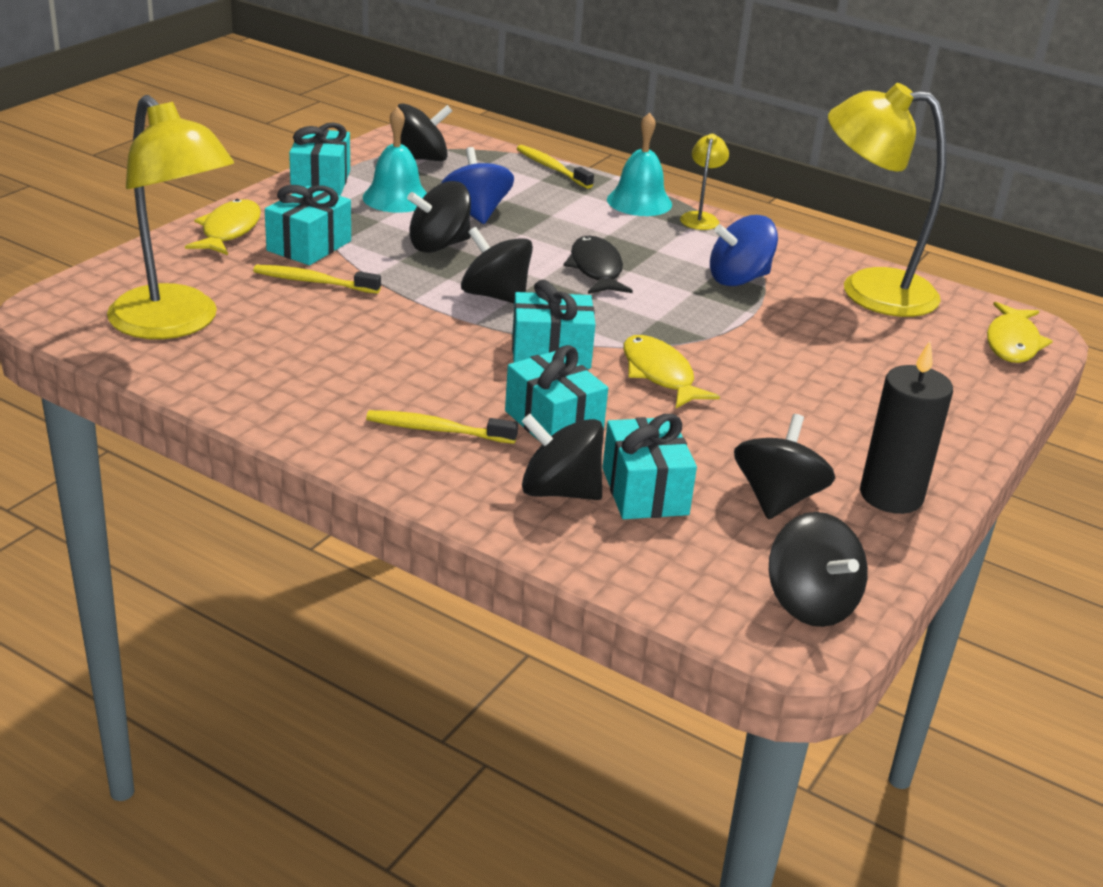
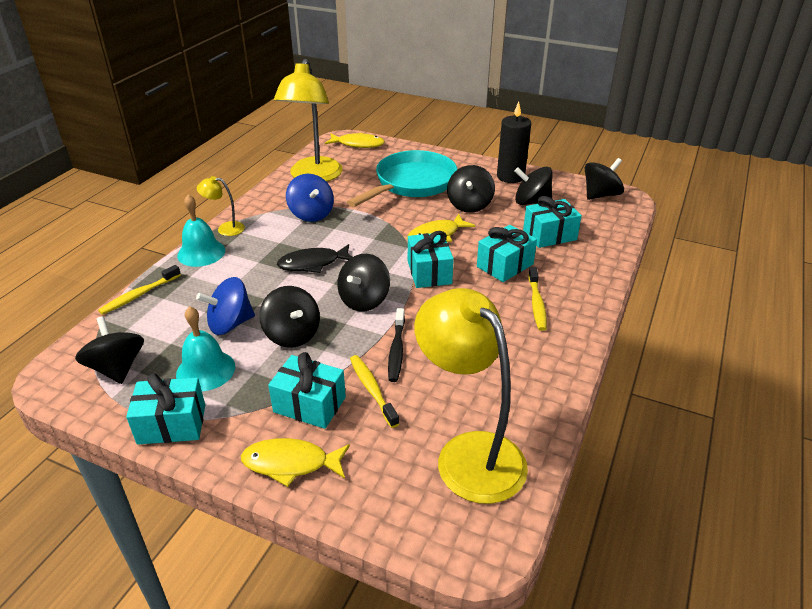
camera: 95 degrees left, 5 degrees up
yellow lamp [107,95,234,339] -> yellow lamp turned 75 degrees counterclockwise [414,288,528,504]
yellow toothbrush [253,265,381,294] -> yellow toothbrush turned 150 degrees clockwise [350,355,399,428]
black spinning top [522,414,604,500] -> black spinning top moved to [447,165,495,213]
none -> turquoise pan [347,150,457,207]
none -> black toothbrush [388,308,405,382]

